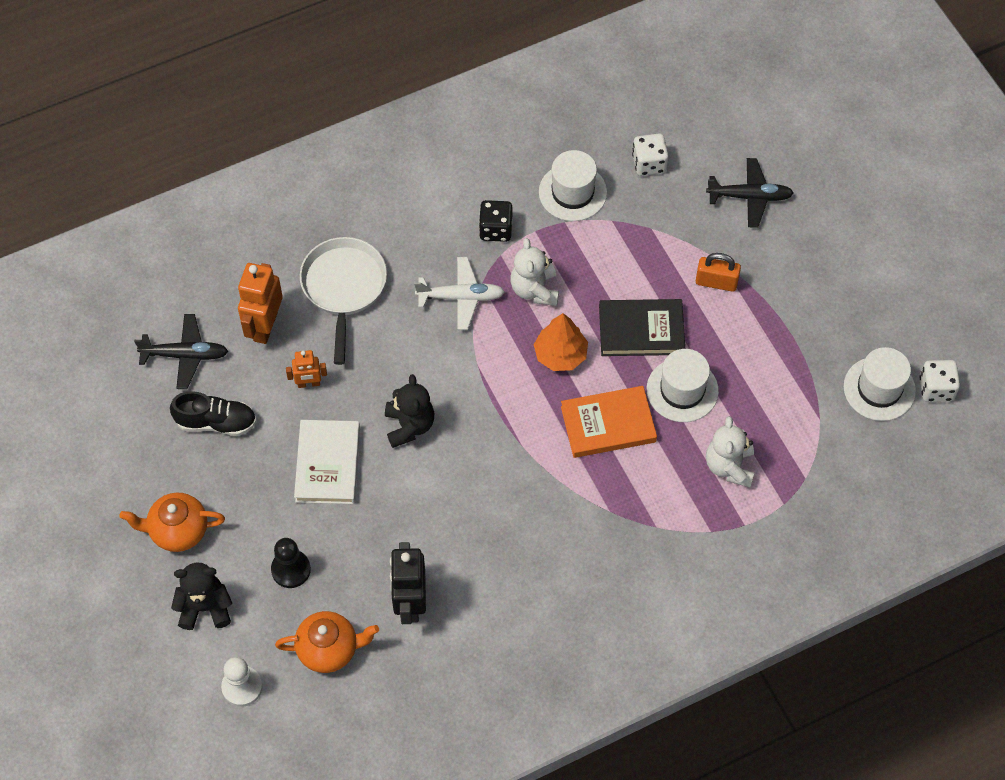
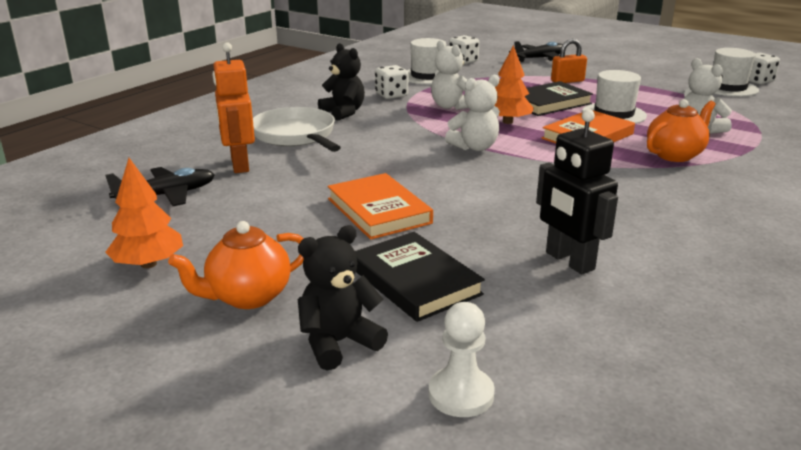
camera: 30 degrees left, 35 degrees down
black shoe [170,391,256,436] -> none
black pawn [271,538,311,588] -> black book [355,232,485,322]
orange teapot [275,611,379,673] -> orange teapot moved to [647,99,716,162]
orange robot [286,350,327,388] -> none
white book [294,420,360,504] -> orange book [327,173,433,240]
black teddy bear [385,374,434,448] -> black teddy bear moved to [318,43,365,121]
white plane [414,257,505,330] -> none
black dice [479,200,513,242] -> white dice [375,65,408,99]
none -> orange tree [105,158,183,268]
none -> white teddy bear [445,75,500,151]

